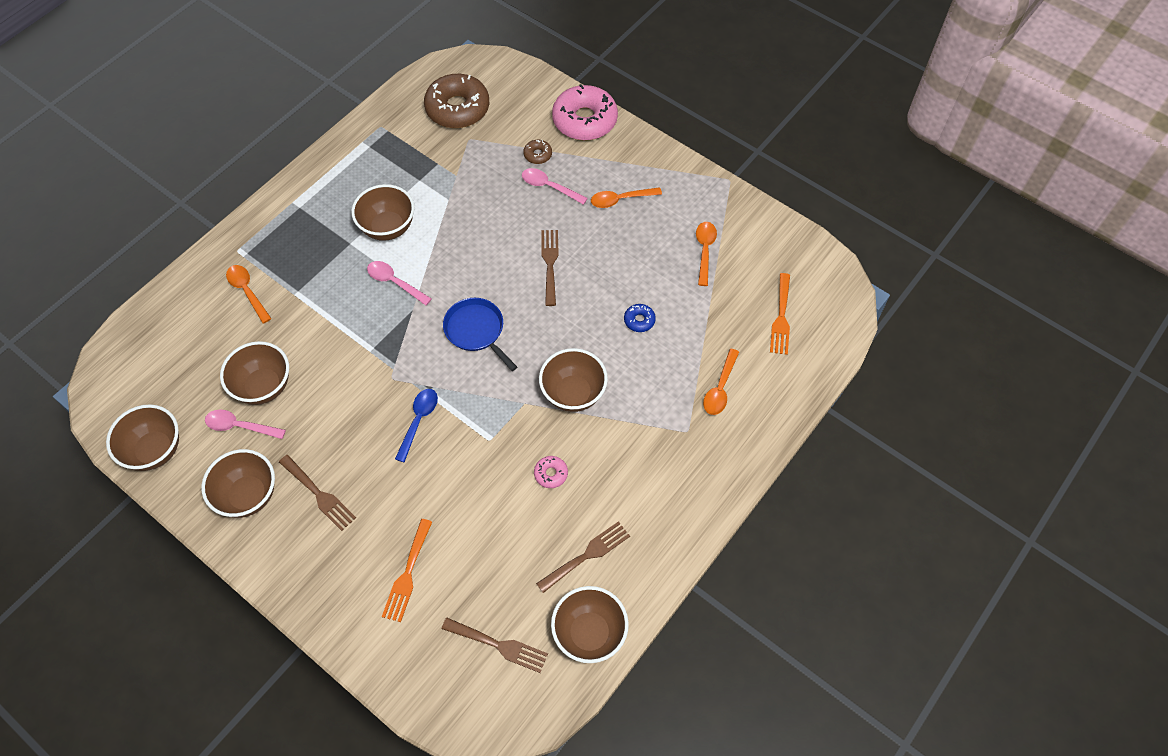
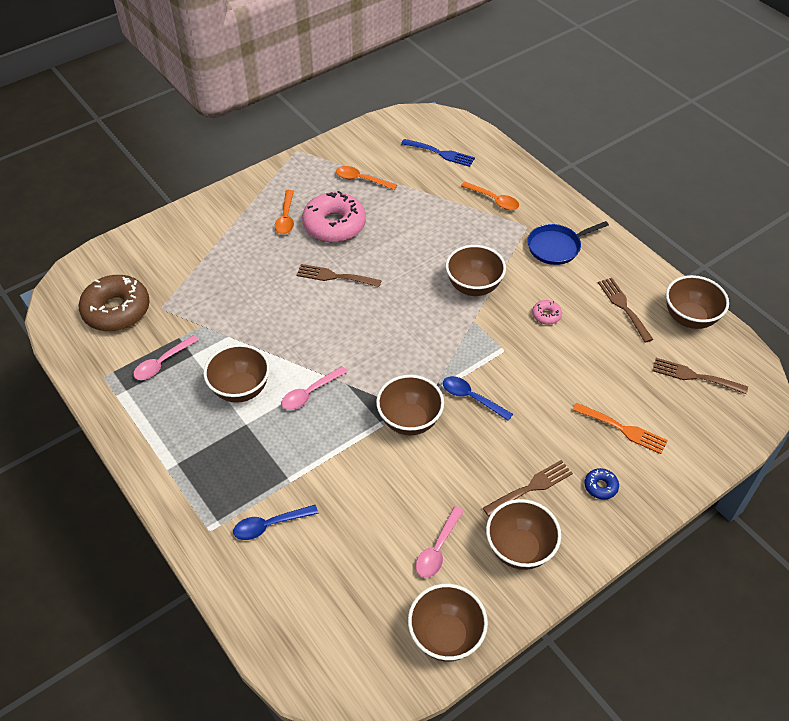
camera: 75 degrees left, 10 degrees down
brown bowl [220,341,289,405] -> brown bowl moved to [376,375,444,435]
orange spoon [226,265,272,323] -> blue spoon [233,505,318,540]
brown fork [442,618,548,673] -> brown fork turned 105 degrees counterclockwise [652,358,748,394]
blue pan [443,298,517,371] -> blue pan moved to [527,221,609,265]
pink spoon [522,168,588,205] -> pink spoon moved to [133,335,199,380]
brown donut [523,140,552,164] -> none
pink donut [552,84,618,141] -> pink donut moved to [302,191,366,242]
blue donut [624,304,656,332] -> blue donut moved to [585,468,619,500]
orange fork [770,273,790,355] -> blue fork [401,139,475,167]

